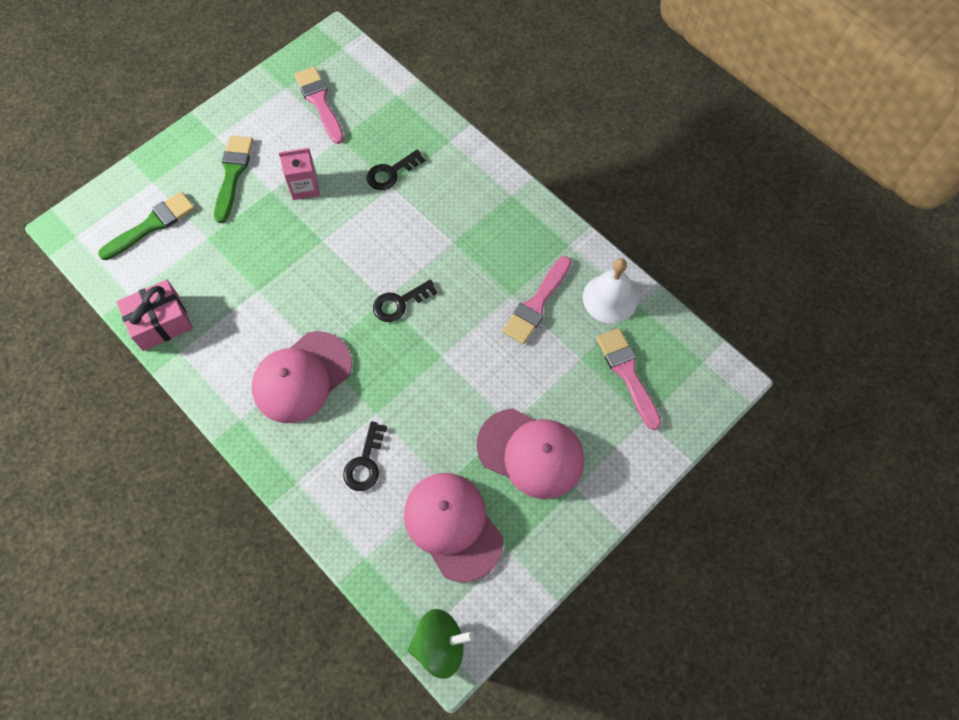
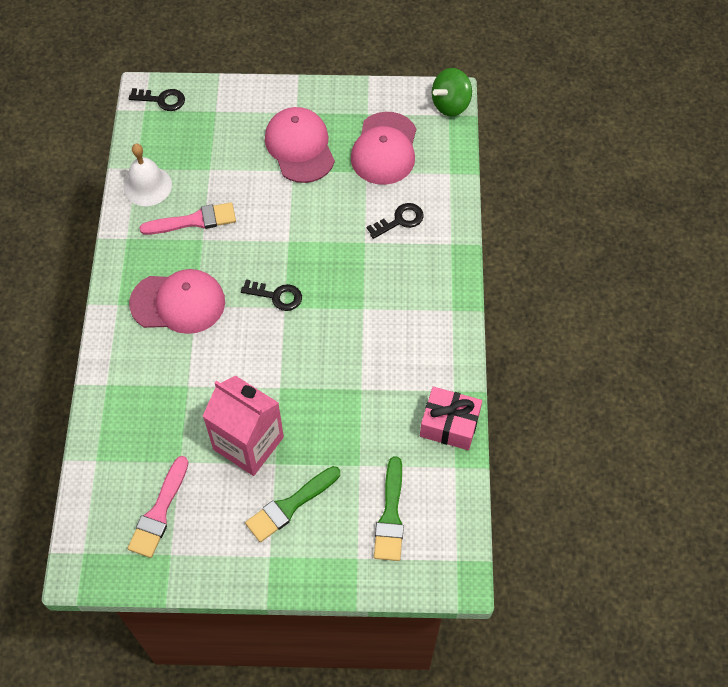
camera: 135 degrees left, 5 degrees down
green brush [98,192,195,260] -> green brush turned 90 degrees counterclockwise [374,456,404,561]
pink cap [252,331,352,423] -> pink cap moved to [129,269,225,334]
pink carton [279,148,320,200] -> pink carton [203,375,284,476], size x1.81
black key [367,149,425,190] -> black key moved to [129,88,185,111]
green spinning top [407,609,474,679] -> green spinning top turned 75 degrees counterclockwise [432,68,472,116]
pink brush [596,328,661,430] -> none

